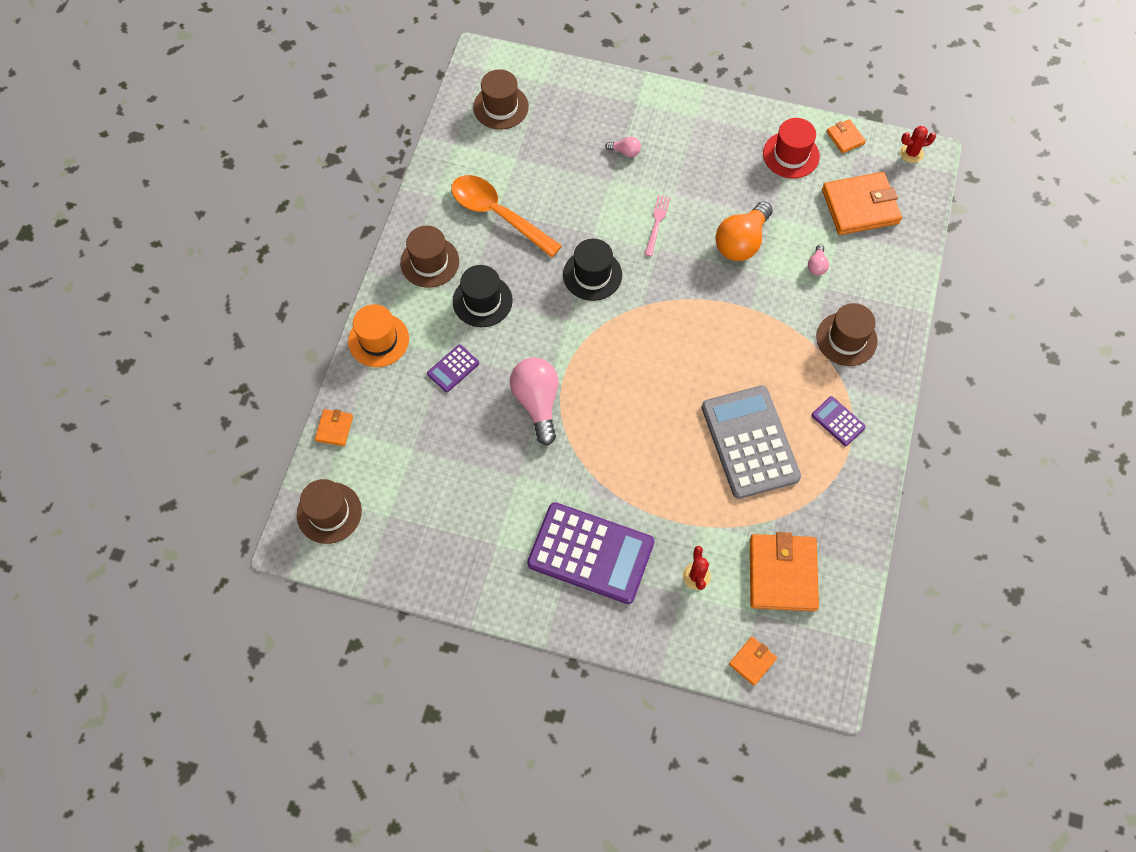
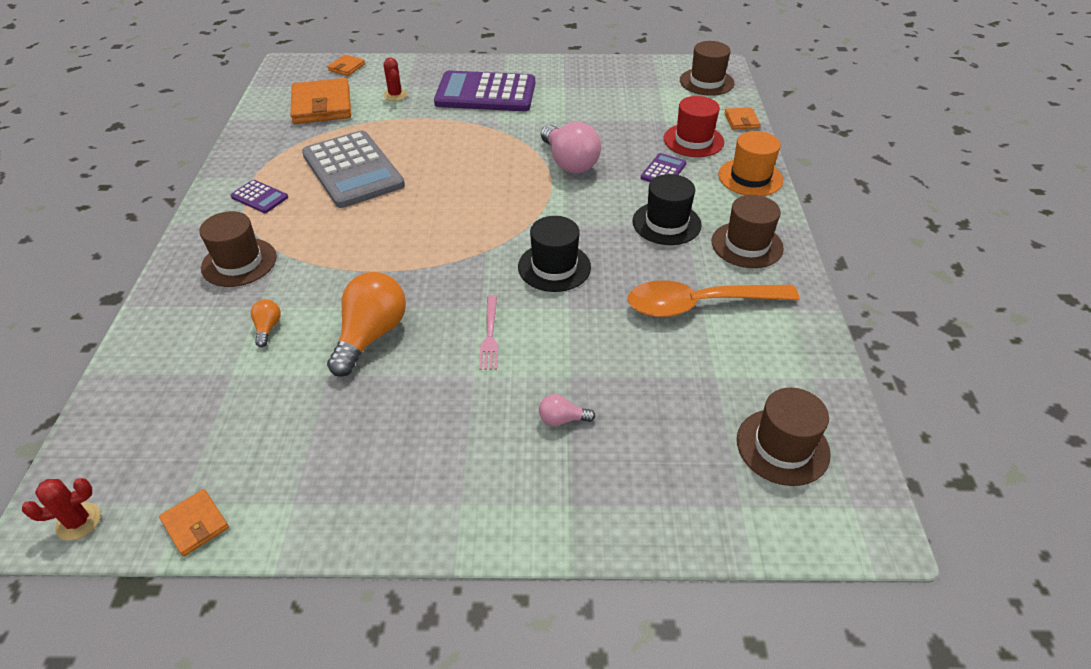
camera: 165 degrees right, 20 degrees down
orange spoon [451,175,562,257] -> orange spoon turned 150 degrees clockwise [628,280,800,317]
red hat [763,118,820,179] -> red hat moved to [664,96,724,157]
pink light bulb [808,244,829,275] -> orange light bulb [250,299,281,347]
orange wallet [822,172,902,235] -> none

